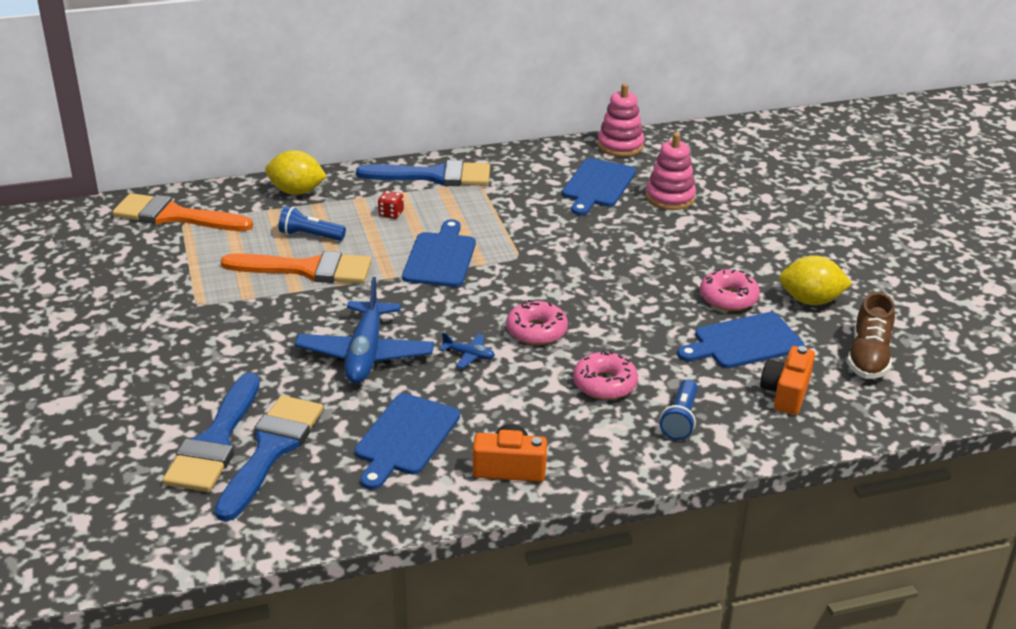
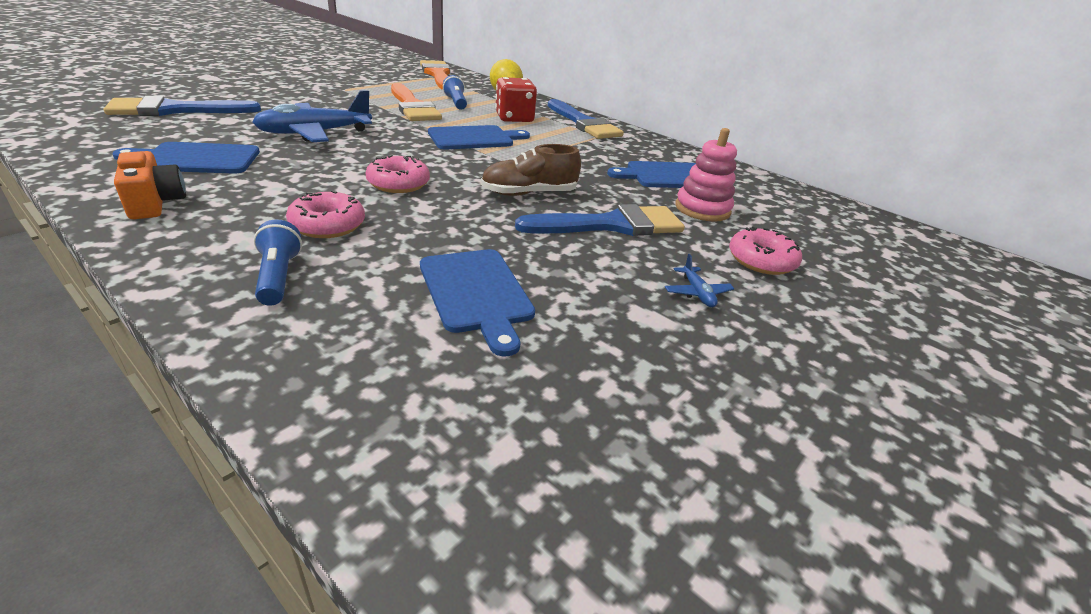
camera: 55 degrees right, 0 degrees up
blue brush [214,395,323,522] -> blue brush moved to [515,204,685,236]
red dice [378,191,404,219] -> red dice [495,77,537,122], size x2.07
blue plane [440,333,495,368] -> blue plane moved to [665,254,734,307]
pink stacking toy [597,83,644,157] -> none
blue flashlight [660,379,698,440] -> blue flashlight turned 90 degrees clockwise [254,219,302,306]
blue cutting board [677,312,805,368] -> blue cutting board turned 150 degrees counterclockwise [420,249,535,357]
pink donut [700,269,760,311] -> pink donut moved to [729,226,802,275]
orange camera [760,346,815,415] -> none
yellow lemon [779,255,852,305] -> none
brown shoe [847,292,895,379] -> brown shoe moved to [481,144,581,196]

